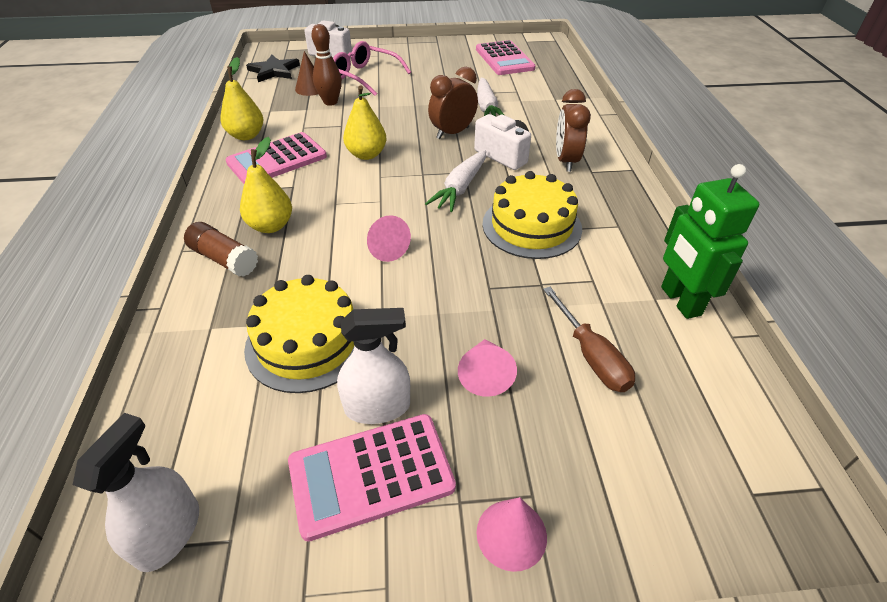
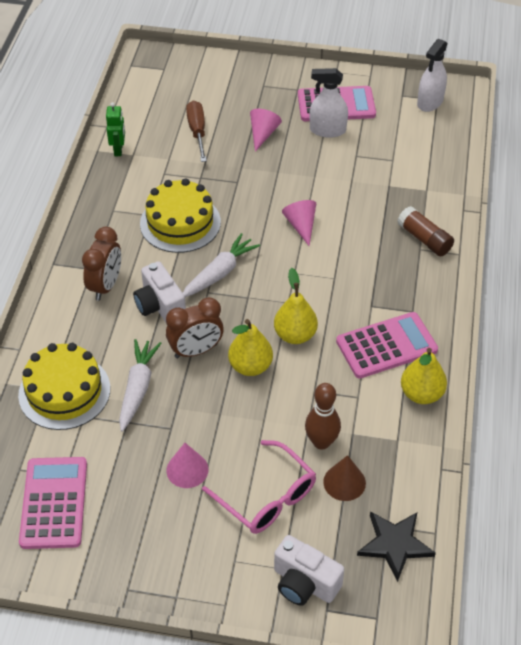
camera: 165 degrees left, 5 degrees up
yellow pear [240,137,292,233] -> yellow pear moved to [228,319,273,376]
yellow cake [244,275,355,393] -> yellow cake moved to [18,343,110,430]
pink cone [476,497,547,572] -> pink cone moved to [166,443,208,488]
green robot [661,164,759,319] -> green robot [106,102,125,156], size x0.58

